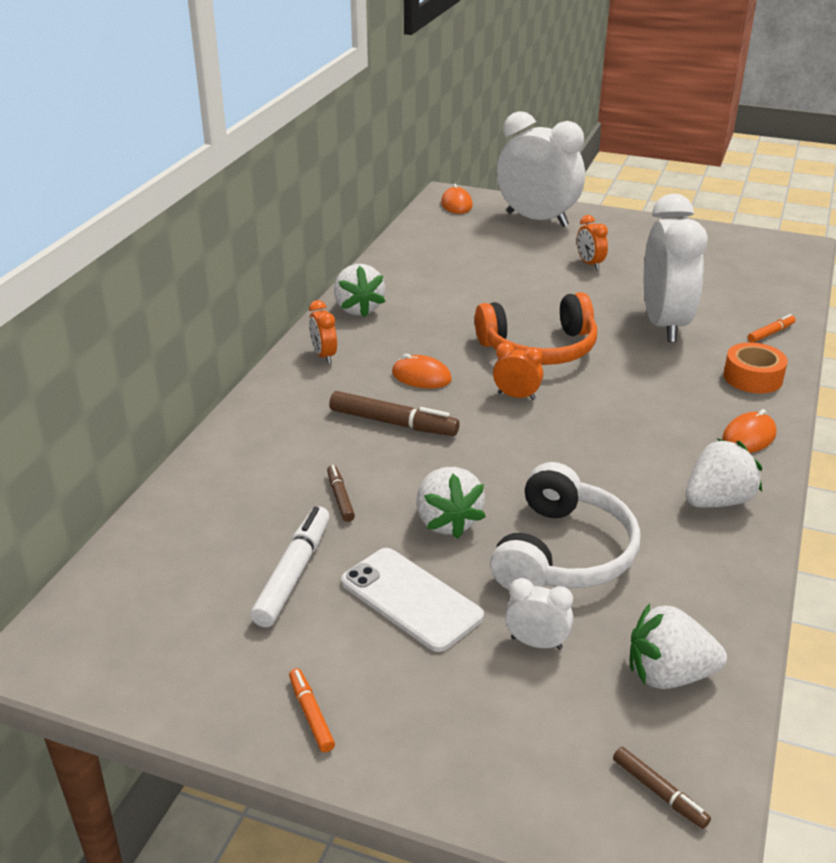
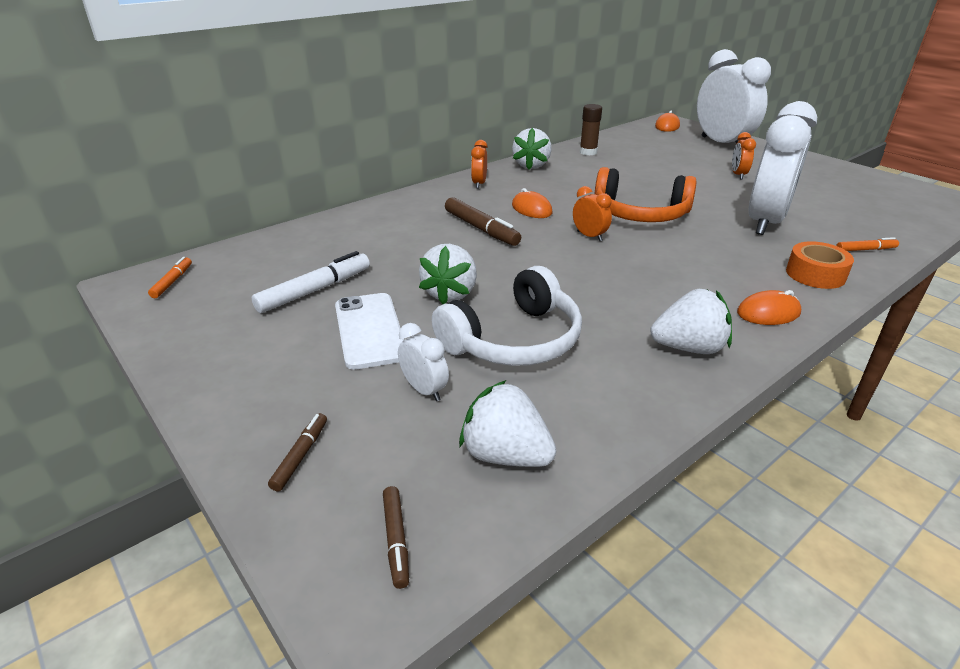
camera: 30 degrees right, 0 degrees up
orange marker [289,668,335,752] -> orange marker moved to [148,257,192,298]
brown marker [327,465,355,522] -> brown marker moved to [268,413,327,492]
none -> brown glue stick [580,104,602,155]

